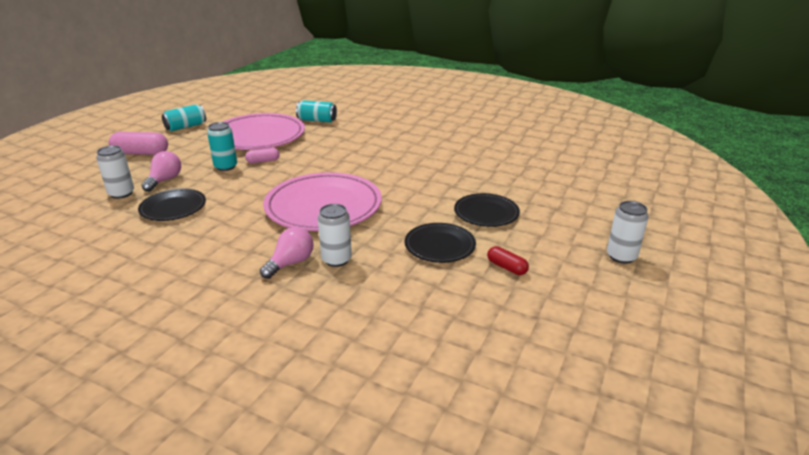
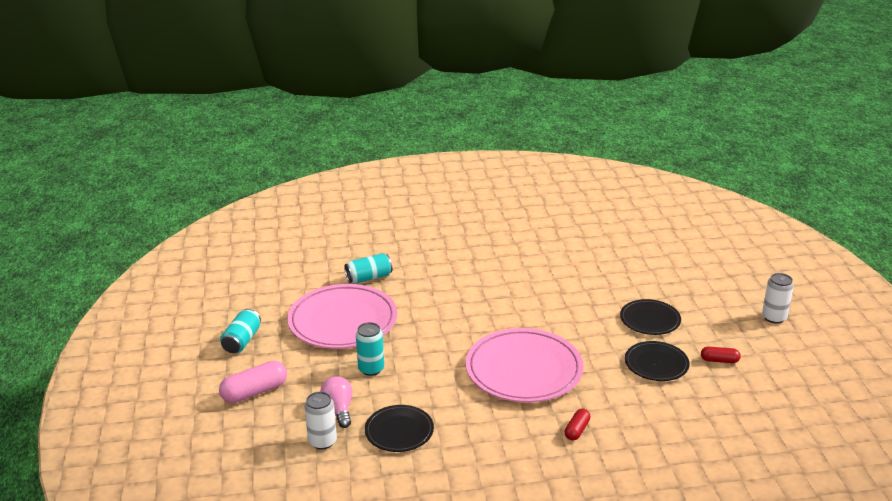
camera: 35 degrees left, 0 degrees up
pink capsule [245,148,280,163] -> none
pink light bulb [260,227,314,279] -> red capsule [565,409,591,441]
white can [318,204,352,267] -> none

